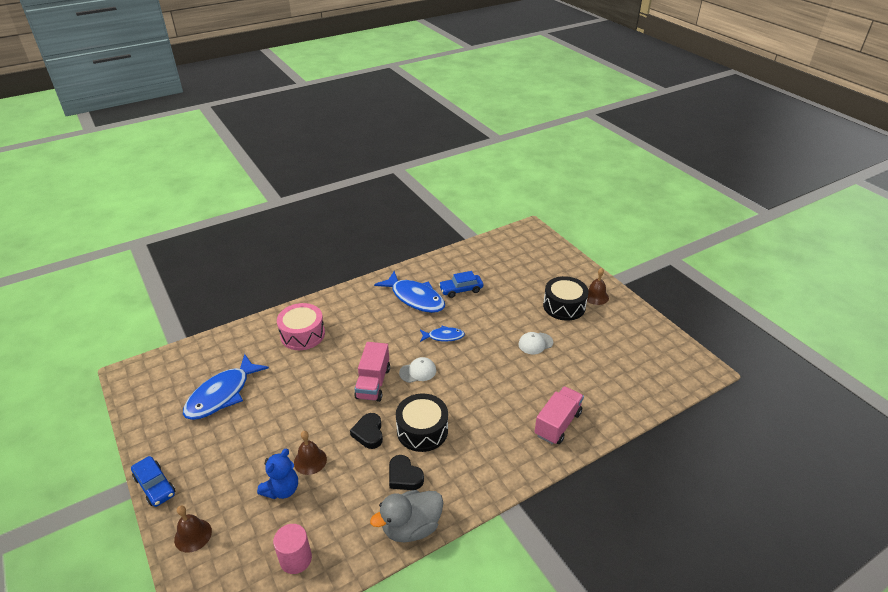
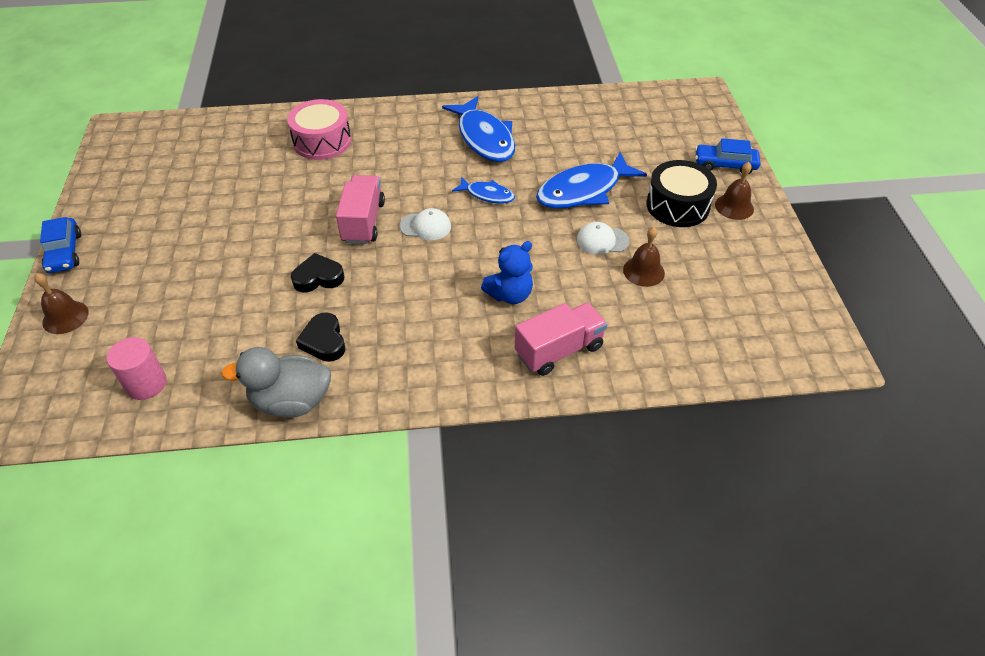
camera: 25 degrees right, 10 degrees up
blue fish [183,354,269,420] -> blue fish moved to [536,152,647,209]
blue teddy bear [257,449,298,499] -> blue teddy bear moved to [481,241,533,304]
brown bell [294,431,327,475] -> brown bell moved to [623,227,665,287]
black heart [350,413,383,449] -> black heart turned 60 degrees clockwise [291,253,344,292]
pink truck [354,342,390,402] -> pink truck turned 150 degrees clockwise [336,175,385,244]
black drum [396,394,448,452] -> none
blue car [439,271,483,298] -> blue car moved to [695,138,760,174]

